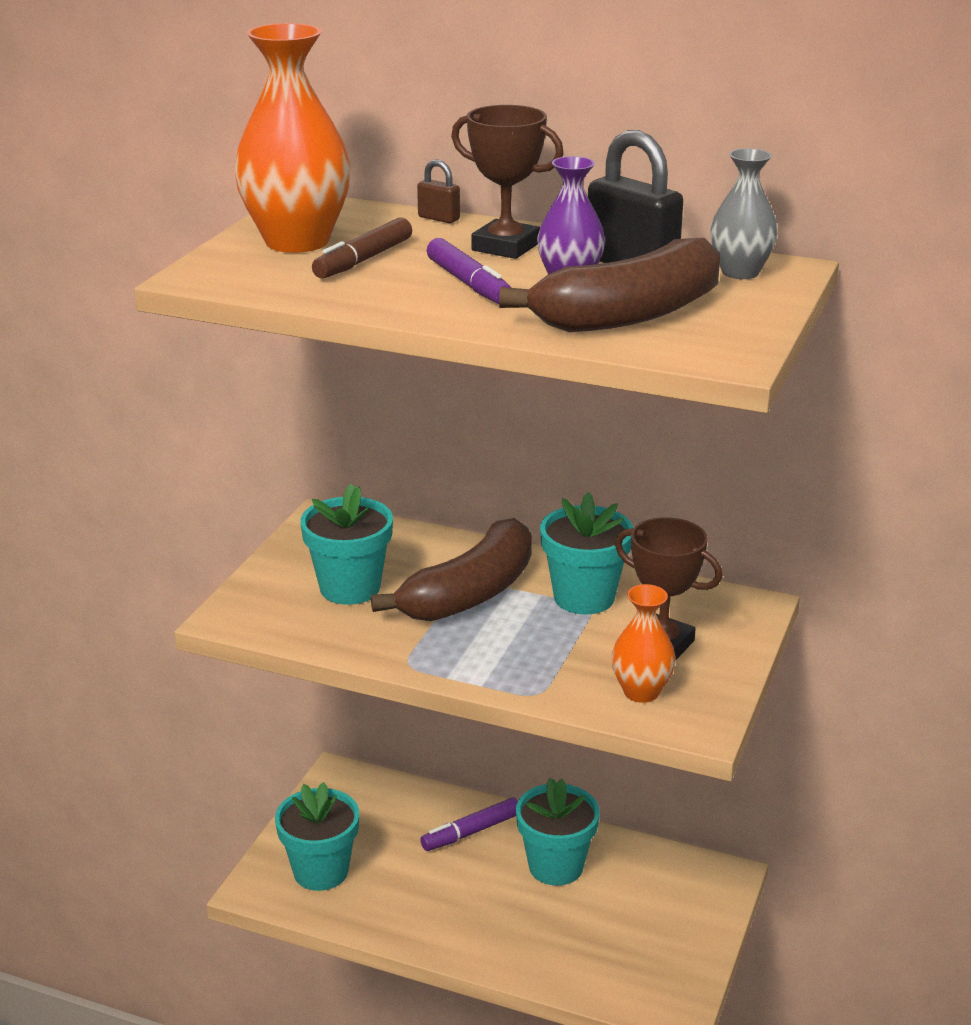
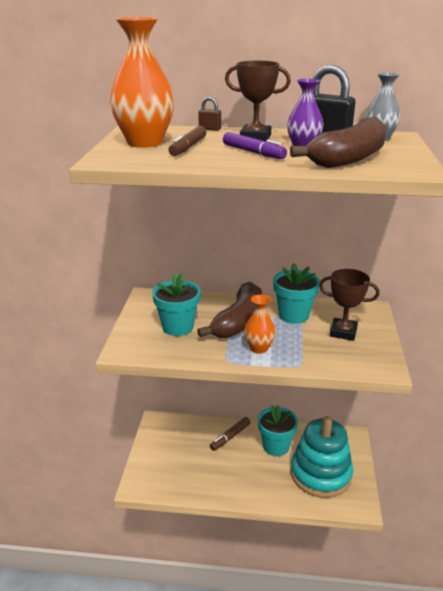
camera: 15 degrees left, 0 degrees up
turquoise flower pot [275,782,359,891] -> none
purple marker [420,798,518,851] -> brown marker [210,417,251,451]
orange vase [612,584,676,703] -> orange vase moved to [244,294,276,354]
none -> turquoise stacking toy [291,416,353,498]

